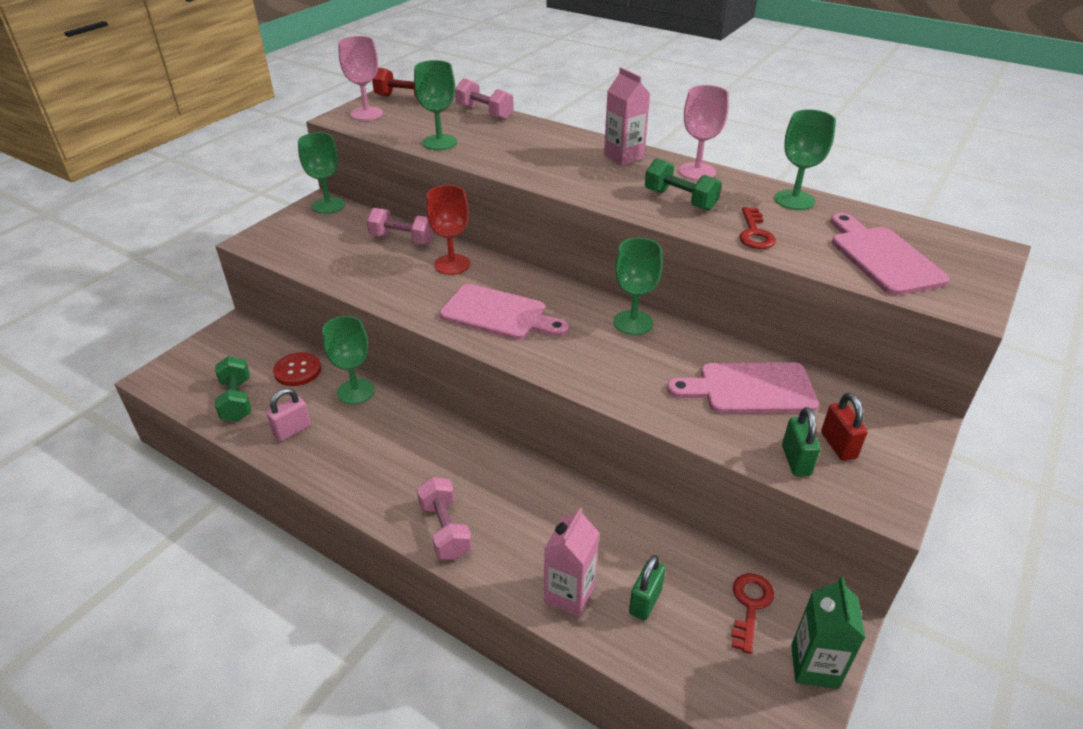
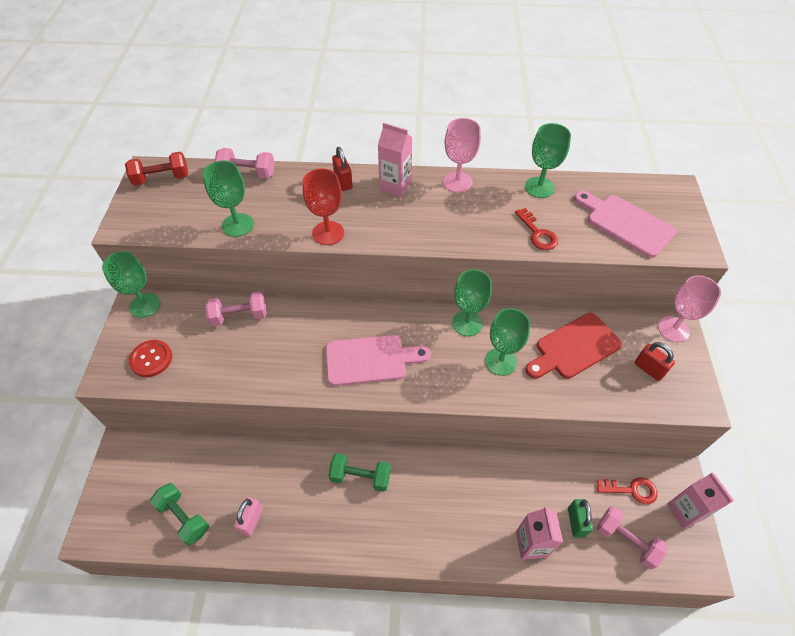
camera: 30 degrees left, 15 degrees up
red button [273,352,321,386] -> red button moved to [129,340,172,377]
green goblet [322,316,375,404] -> green goblet moved to [485,308,530,376]
pink goblet [338,36,383,121] -> pink goblet moved to [658,275,721,342]
pink dumbbell [417,477,472,560] -> pink dumbbell moved to [596,506,668,569]
red goblet [426,185,470,275] -> red goblet moved to [303,168,344,245]
green dumbbell [645,158,722,211] -> green dumbbell moved to [328,453,391,492]
pink cutting board [667,362,819,413] -> red cutting board [526,313,622,379]
red key [731,573,774,654] -> red key turned 105 degrees clockwise [597,477,658,504]
green padlock [782,407,820,476] -> none
green carton [791,577,866,689] -> pink carton [667,472,734,529]
none -> red padlock [332,147,353,191]

